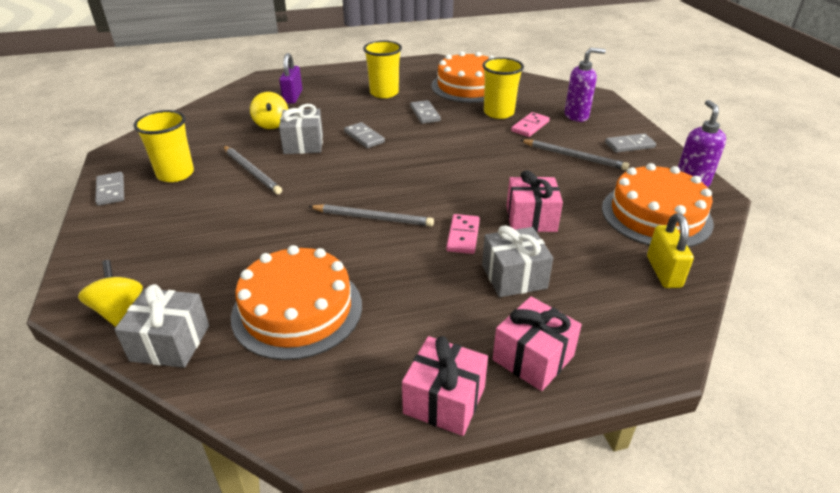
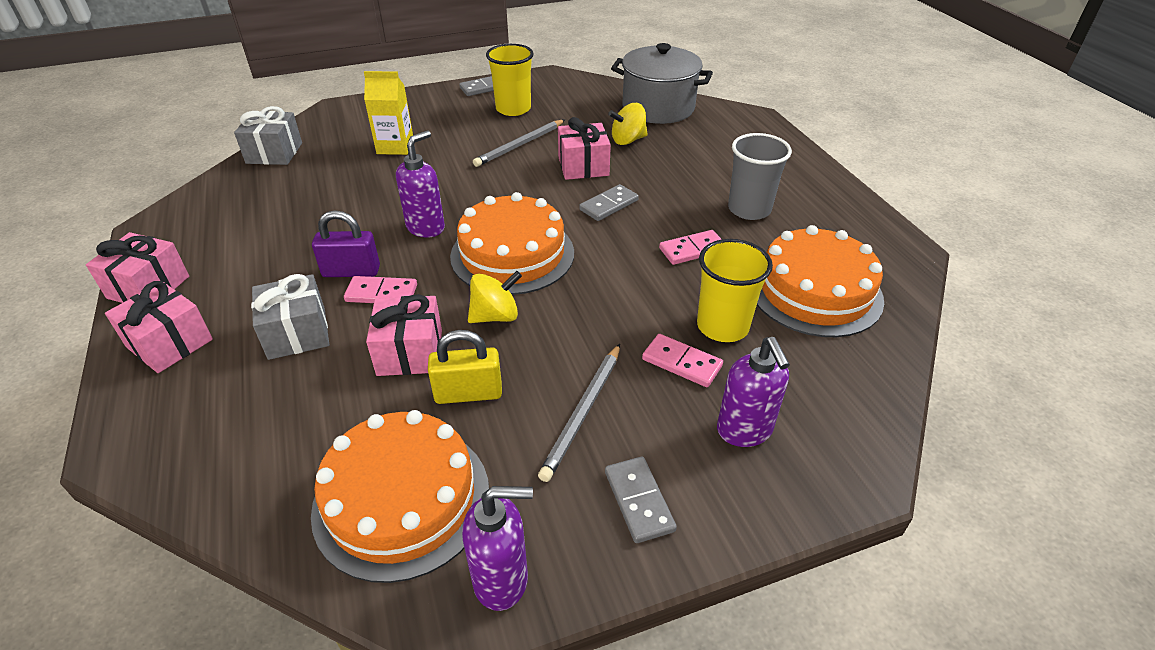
camera: 85 degrees right, 5 degrees up
yellow spinning top [78,260,143,327] -> yellow spinning top moved to [468,271,522,323]
orange cake [231,245,362,360] -> orange cake moved to [450,192,574,295]
purple padlock [279,53,302,104] -> purple padlock moved to [312,210,380,277]
grey gift [279,104,323,154] -> pink gift [558,117,611,180]
grey pencil [308,204,434,226] -> purple soap dispenser [396,130,445,238]
yellow cup [363,40,402,98] -> grey cup [728,133,792,220]
grey domino [410,100,441,124] -> pink domino [659,230,721,265]
yellow padlock [647,213,694,288] -> yellow padlock moved to [428,330,502,404]
none -> yellow carton [364,71,413,155]
none -> grey pot [611,43,713,124]

